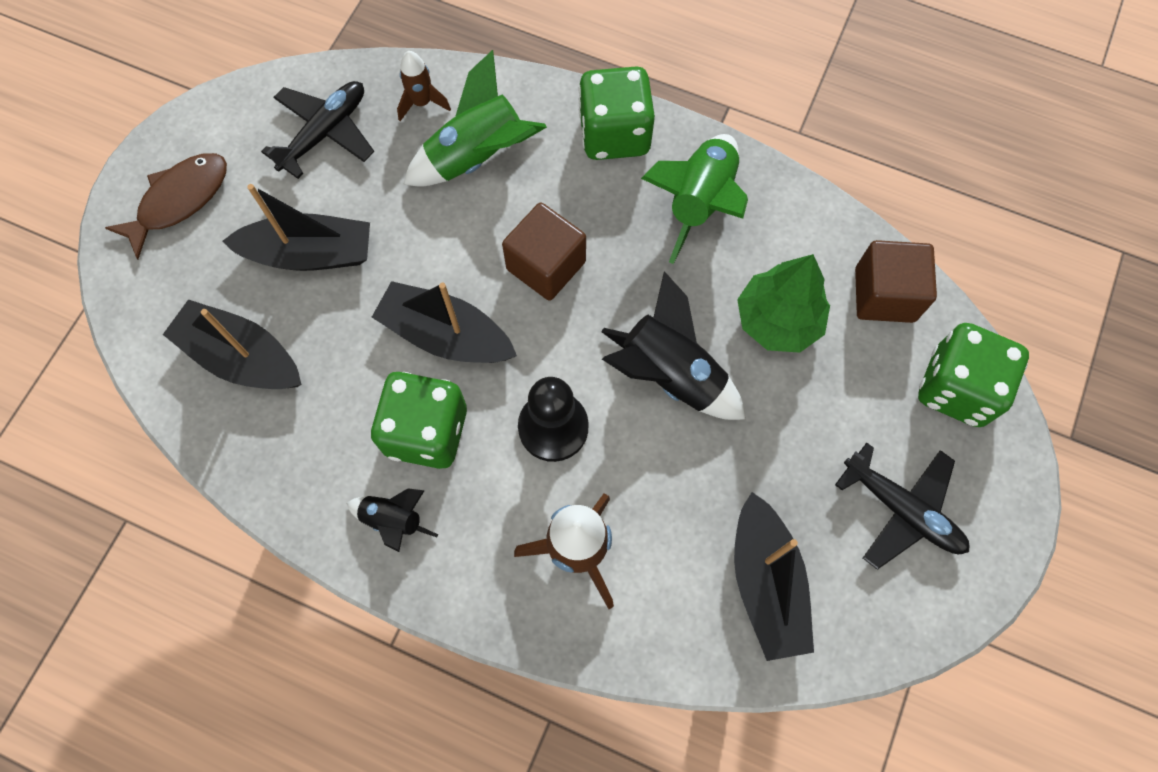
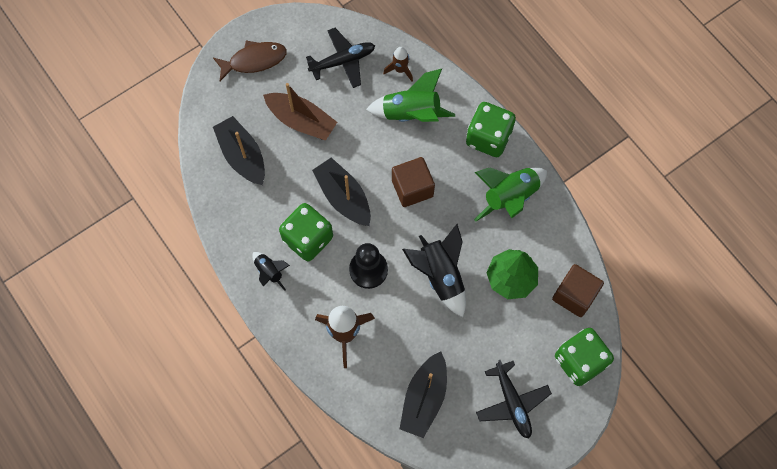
camera: 30 degrees right, 0 degrees up
black boat [222,184,370,271] -> brown boat [263,83,337,141]

